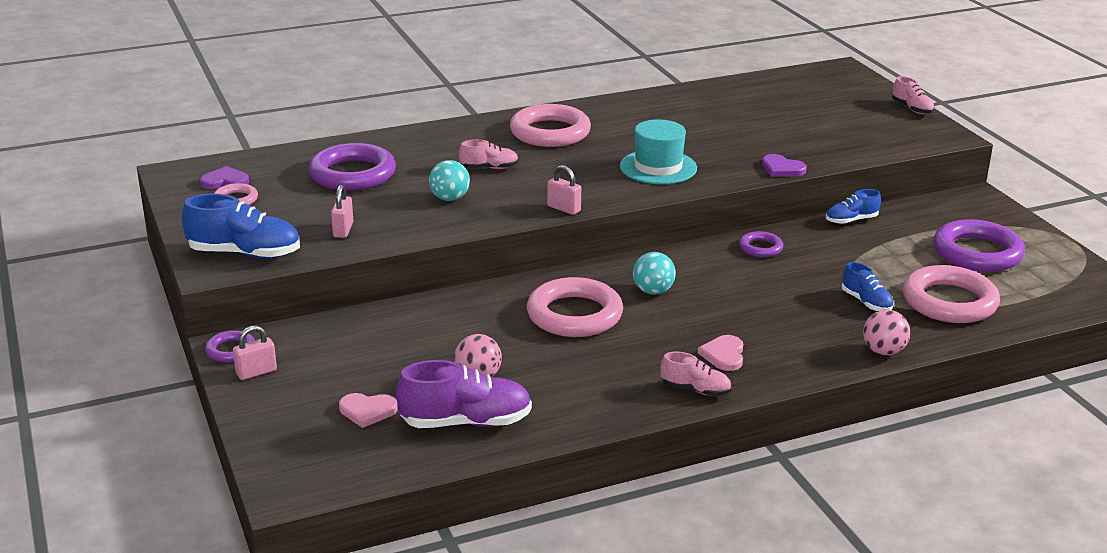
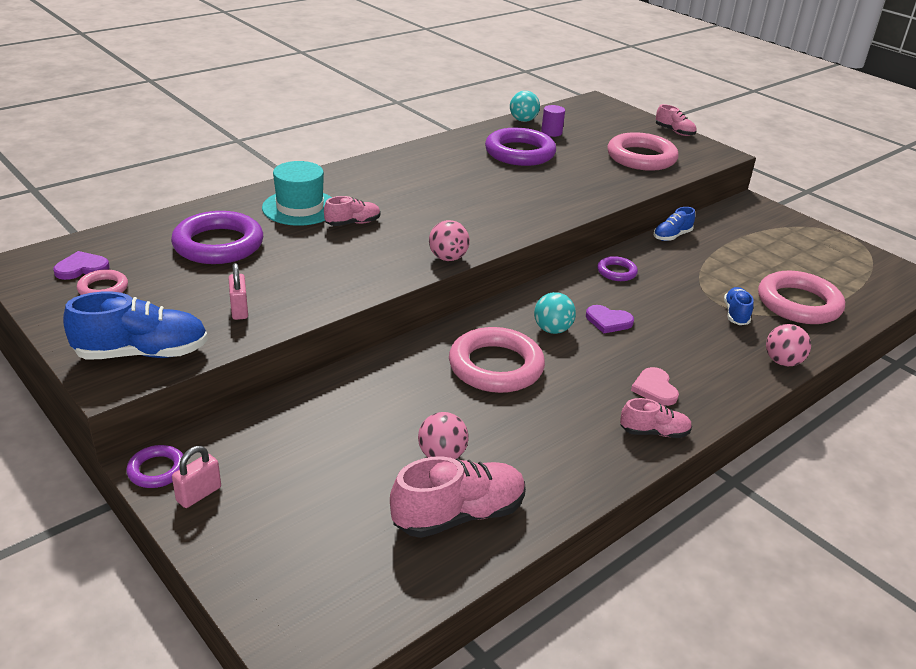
camera: 20 degrees left, 5 degrees up
pink heart [339,393,398,428] -> none
purple shoe [396,360,532,428] -> pink shoe [390,456,526,538]
turquoise ball [429,160,470,201] -> turquoise ball moved to [510,91,540,122]
pink ring [510,104,591,147] -> pink ring moved to [607,132,679,171]
pink padlock [547,165,581,215] -> pink ball [429,220,470,261]
turquoise hat [620,119,697,184] -> turquoise hat moved to [262,161,332,226]
purple heart [762,154,807,177] -> purple heart moved to [586,305,634,334]
blue shoe [842,262,894,311] -> blue shoe turned 120 degrees counterclockwise [724,287,754,325]
purple ring [933,219,1025,272] -> purple ring moved to [485,128,556,166]
none -> purple cylinder [541,105,565,137]

